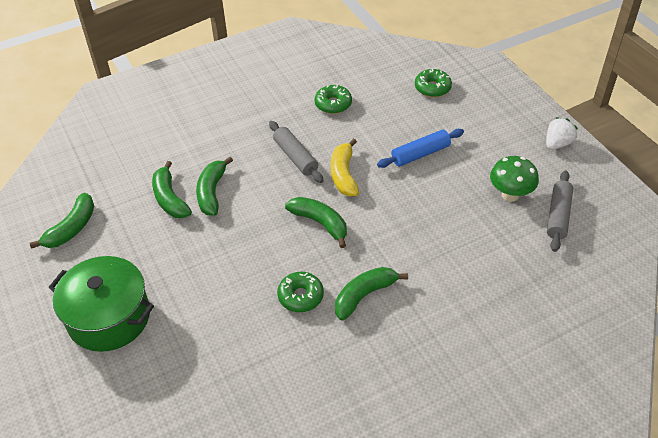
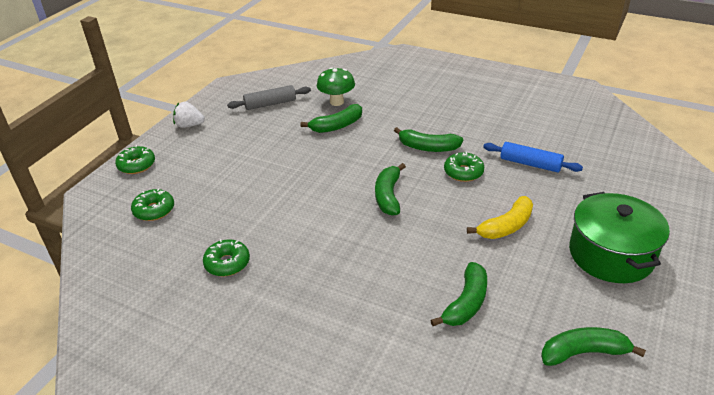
camera: 125 degrees left, 10 degrees down
green banana [196,157,233,216] -> green banana moved to [300,104,362,133]
grey rolling pin [269,121,323,183] -> none
yellow banana [331,139,359,196] -> yellow banana moved to [467,196,533,239]
blue rolling pin [377,129,464,168] -> blue rolling pin moved to [483,142,583,173]
green mushroom [490,156,539,202] -> green mushroom moved to [317,67,355,106]
none -> green donut [115,145,155,174]

